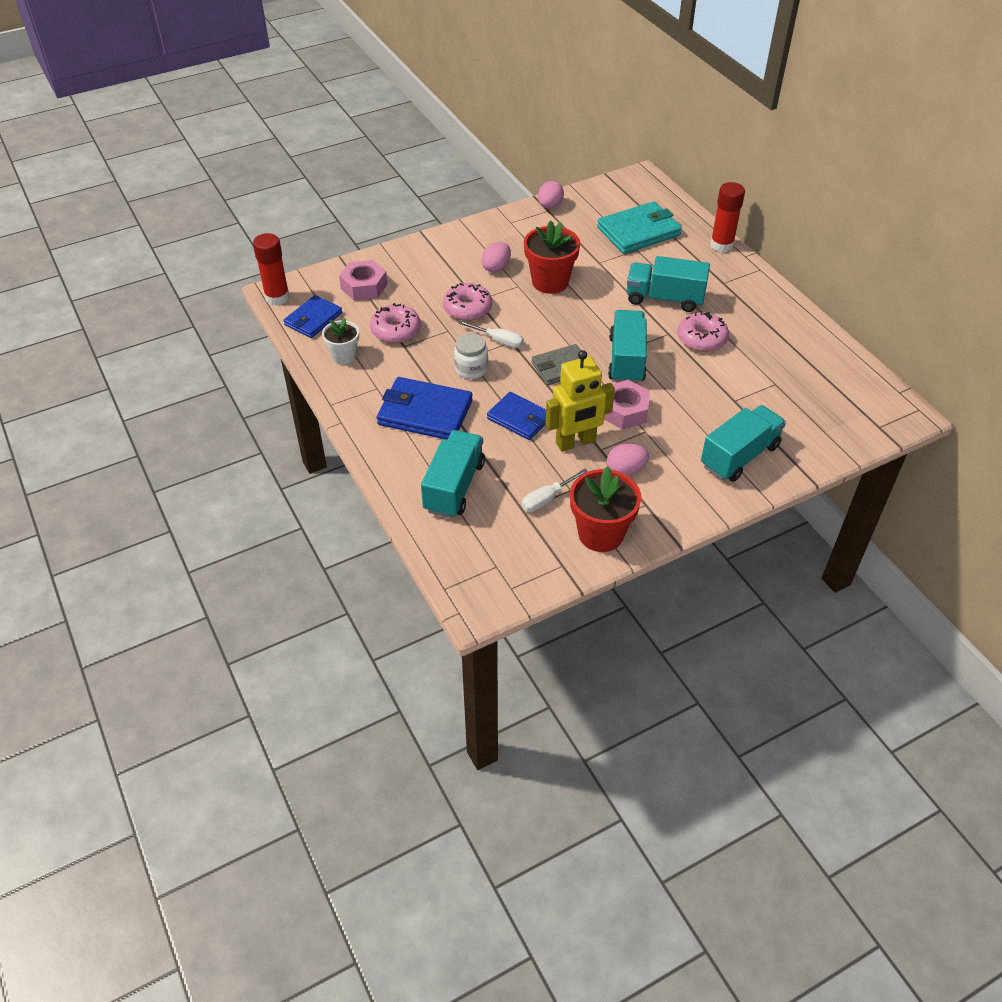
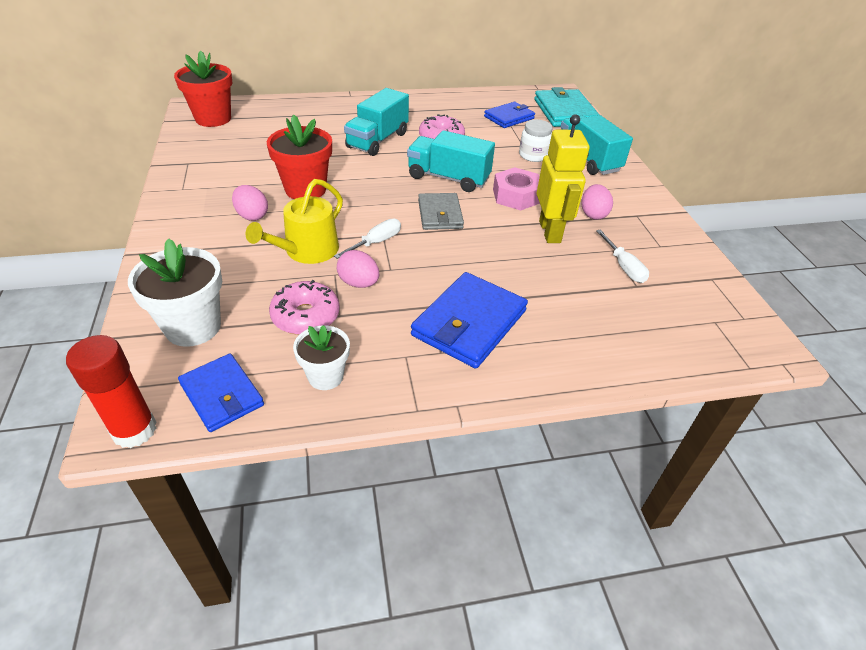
camera: 75 degrees left, 5 degrees down
pink nut [339,260,387,301] -> white flower pot [128,238,222,347]
turquoise truck [421,430,485,518] -> none
pink donut [443,283,492,321] -> yellow watering can [245,179,343,264]
white jar [454,333,488,379] -> white jar moved to [519,120,553,162]
blue wallet [487,392,546,440] -> blue wallet moved to [484,102,535,128]
pink egg [538,181,564,209] -> pink egg moved to [337,250,379,288]
red flower pot [570,466,641,552] -> red flower pot moved to [174,51,233,127]
turquoise wallet [597,201,682,254] -> turquoise wallet moved to [534,87,599,127]
red glue stick [710,182,745,252] -> none

